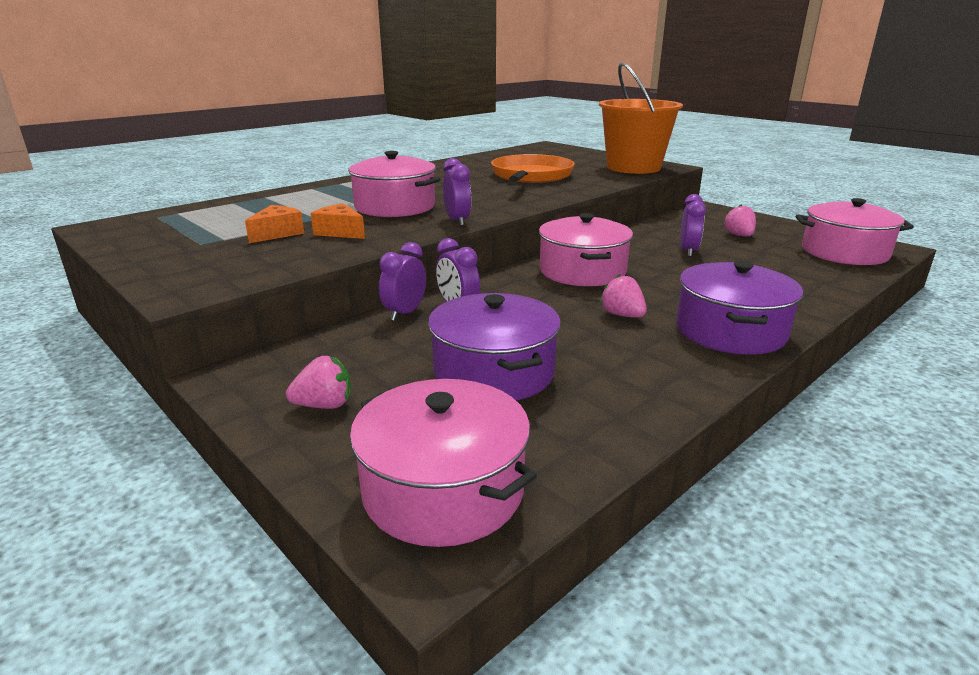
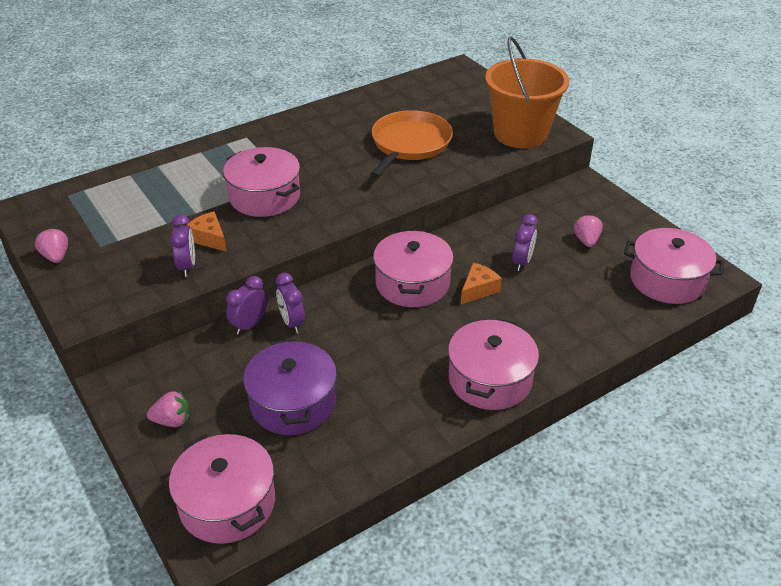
camera: 10 degrees right, 15 degrees up
orange cheese [245,205,304,243] -> orange cheese moved to [461,263,502,304]
purple clock [443,158,472,226] -> purple clock moved to [170,214,195,277]
pink strawberry [600,274,647,318] -> pink strawberry moved to [35,228,68,263]
purple pot [676,261,803,355] -> pink pot [448,318,539,410]

